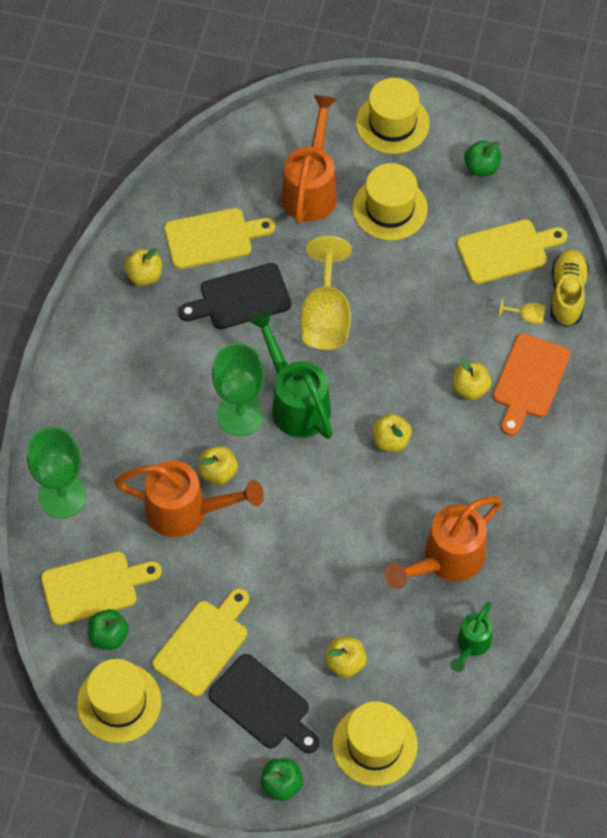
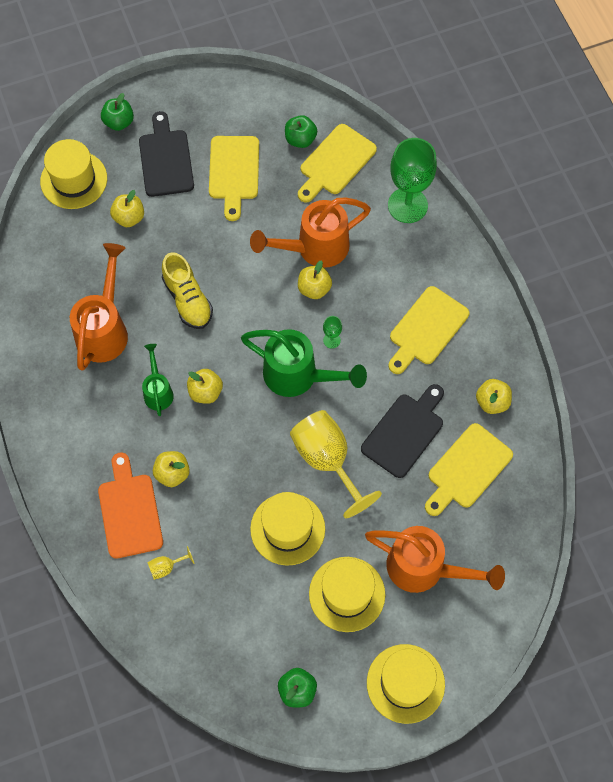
camera: 145 degrees right, 5 degrees up
yellow hat [77,659,161,743] -> yellow hat moved to [250,492,325,566]
black cutting board [208,654,319,753] -> black cutting board turned 75 degrees clockwise [139,111,194,197]
green goblet [212,343,265,436] -> green goblet [323,316,342,349], size x0.42
orange watering can [281,95,337,224] -> orange watering can turned 45 degrees counterclockwise [365,526,505,593]
green watering can [450,602,492,672] -> green watering can moved to [142,344,174,416]
yellow cutting board [457,219,567,284] -> yellow cutting board moved to [389,286,469,374]
yellow shoe [550,249,589,327] -> yellow shoe moved to [162,252,213,329]

